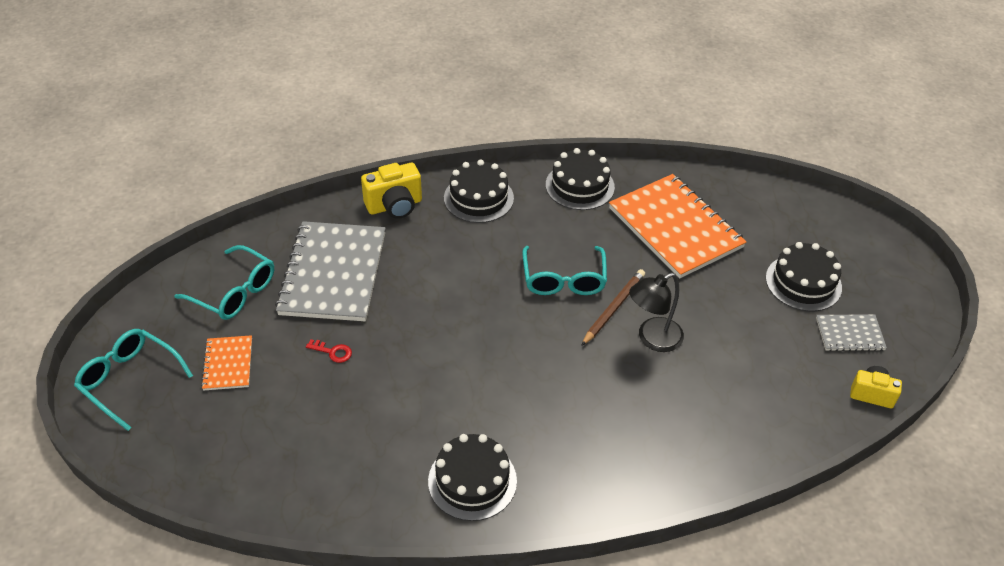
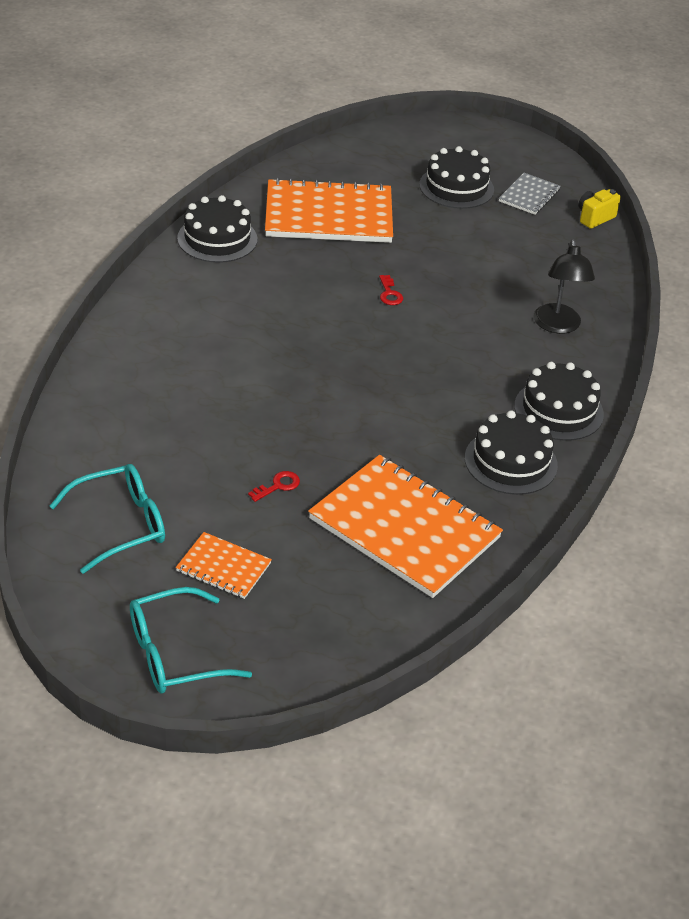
camera: 60 degrees left, 5 degrees down
grey notebook [275,221,386,321] -> none
yellow camera [361,163,422,219] -> none
black cake [444,159,514,223] -> black cake moved to [514,362,604,441]
turquoise glasses [522,246,607,295] -> none
brown pencil [581,269,645,346] -> red key [379,275,403,305]
black lamp [629,273,684,352] -> black lamp moved to [534,239,595,334]
none -> orange notebook [308,455,503,598]

